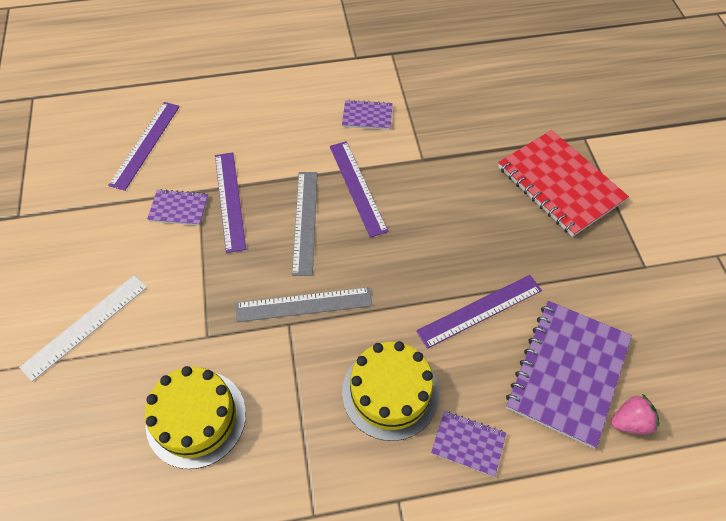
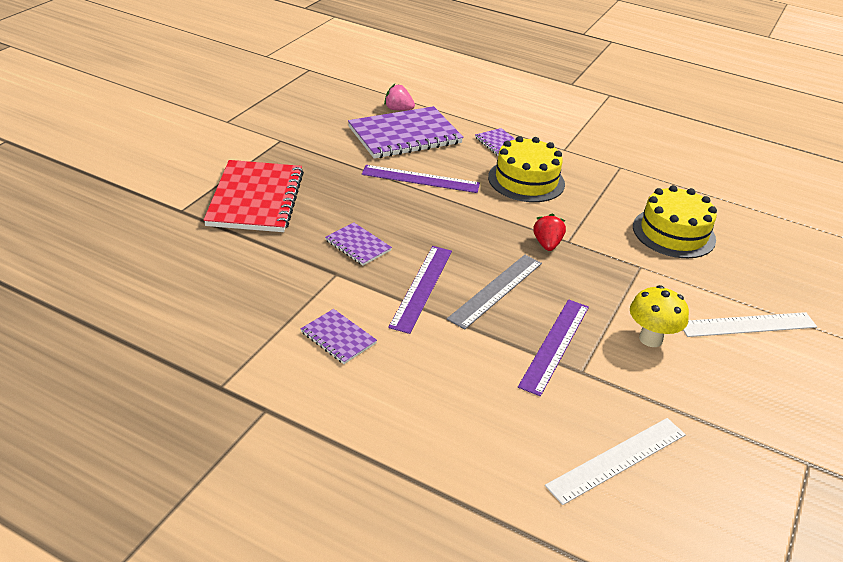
camera: 145 degrees left, 20 degrees down
purple ruler [108,102,180,191] -> white ruler [545,418,686,505]
purple notebook [147,189,208,226] -> purple notebook moved to [325,222,392,266]
grey ruler [236,287,372,322] -> red strawberry [534,213,566,251]
none -> yellow mushroom [630,285,689,347]

